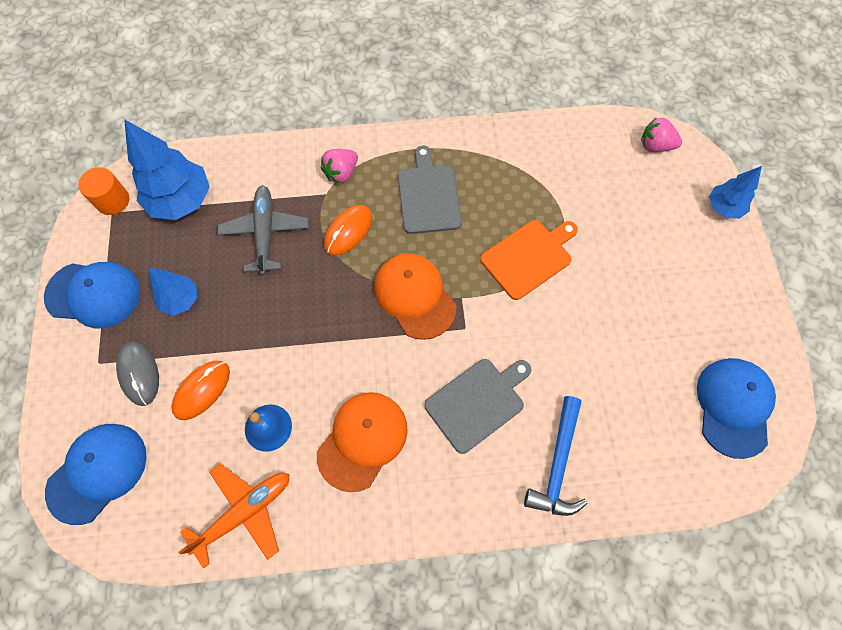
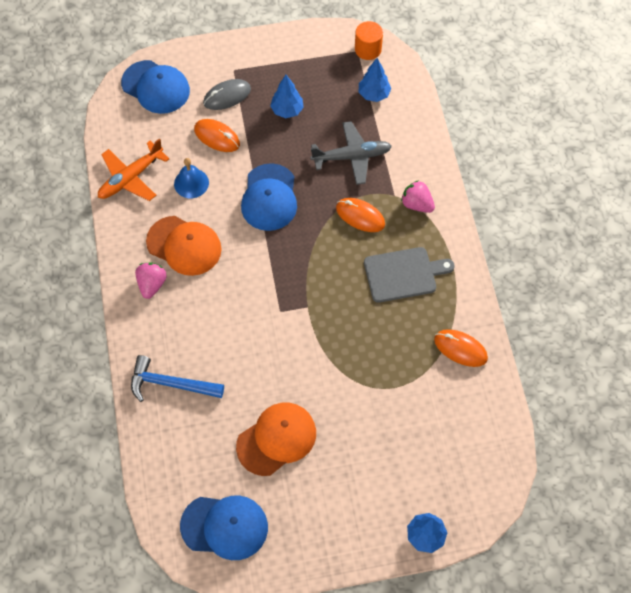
camera: 85 degrees right, 5 degrees down
blue cap [44,262,140,328] -> blue cap moved to [241,163,297,231]
blue tree [124,119,210,220] -> blue tree [359,58,391,102], size x0.58
orange plane [178,464,289,569] -> orange plane turned 90 degrees clockwise [98,138,169,201]
orange cap [374,253,456,340] -> orange cap moved to [236,403,316,476]
grey cutting board [424,359,531,454] -> none
orange cutting board [480,220,578,300] -> none
pink strawberry [641,117,682,152] -> pink strawberry moved to [135,263,167,299]
none -> orange mouse [434,329,488,367]

